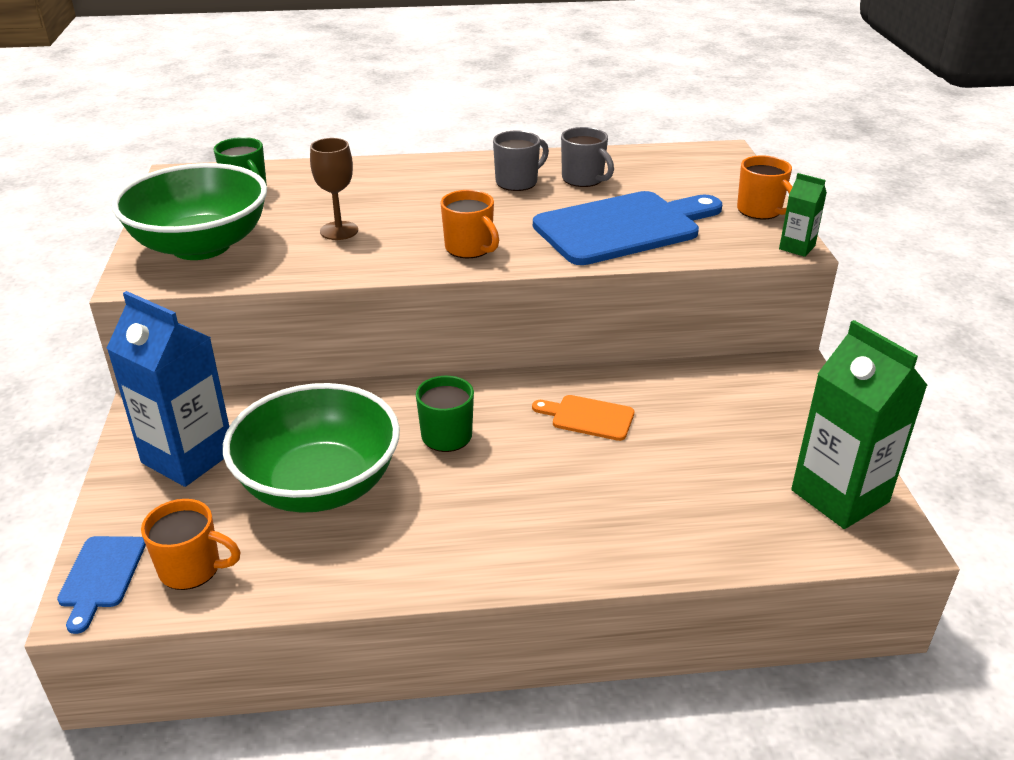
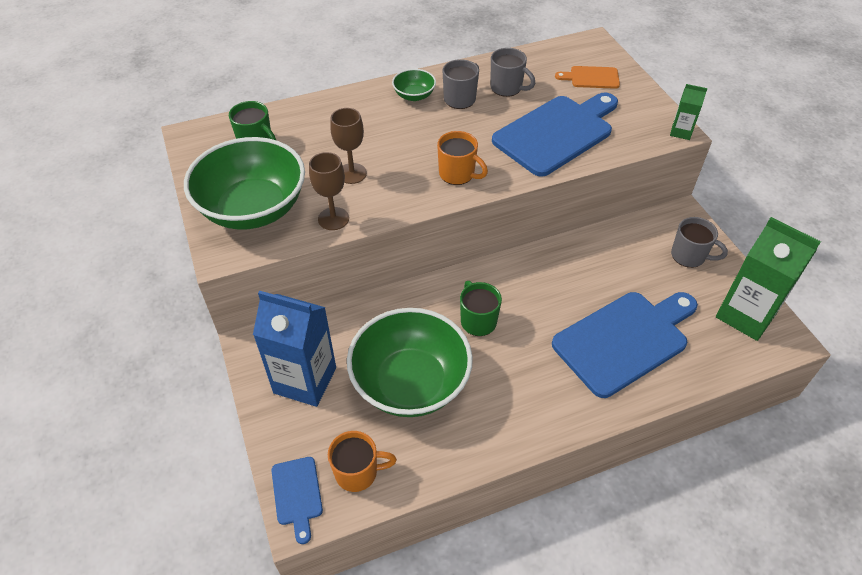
camera: 15 degrees left, 15 degrees up
orange cutting board [532,395,634,441] -> orange cutting board moved to [555,66,620,89]
orange mug [737,155,792,219] -> none
none -> brown goblet [309,152,349,230]
none -> green bowl [392,69,436,101]
none -> blue cutting board [552,292,698,398]
none -> grey mug [671,217,728,268]

